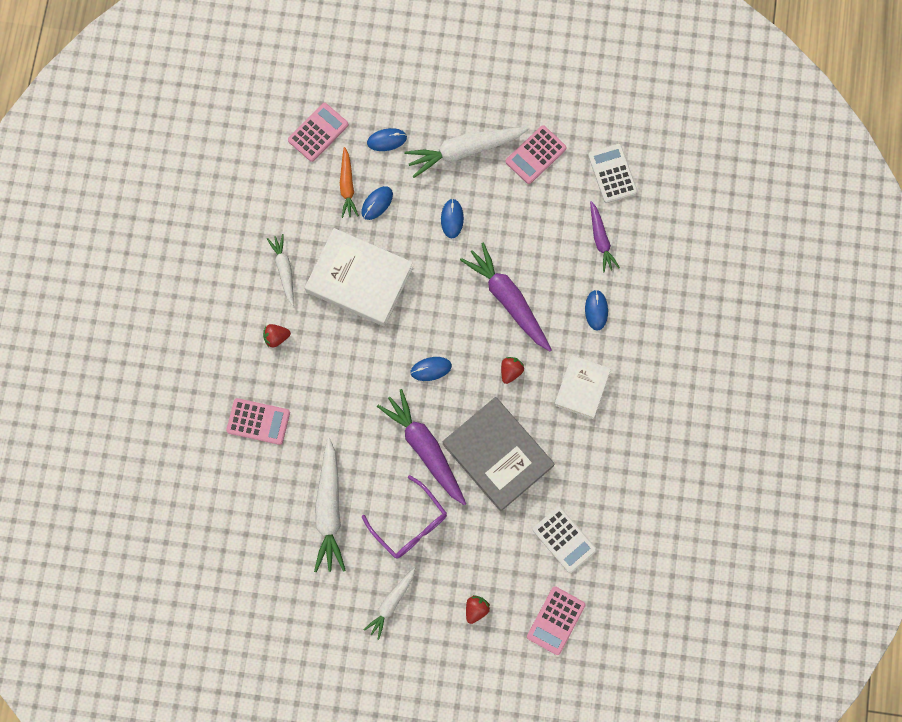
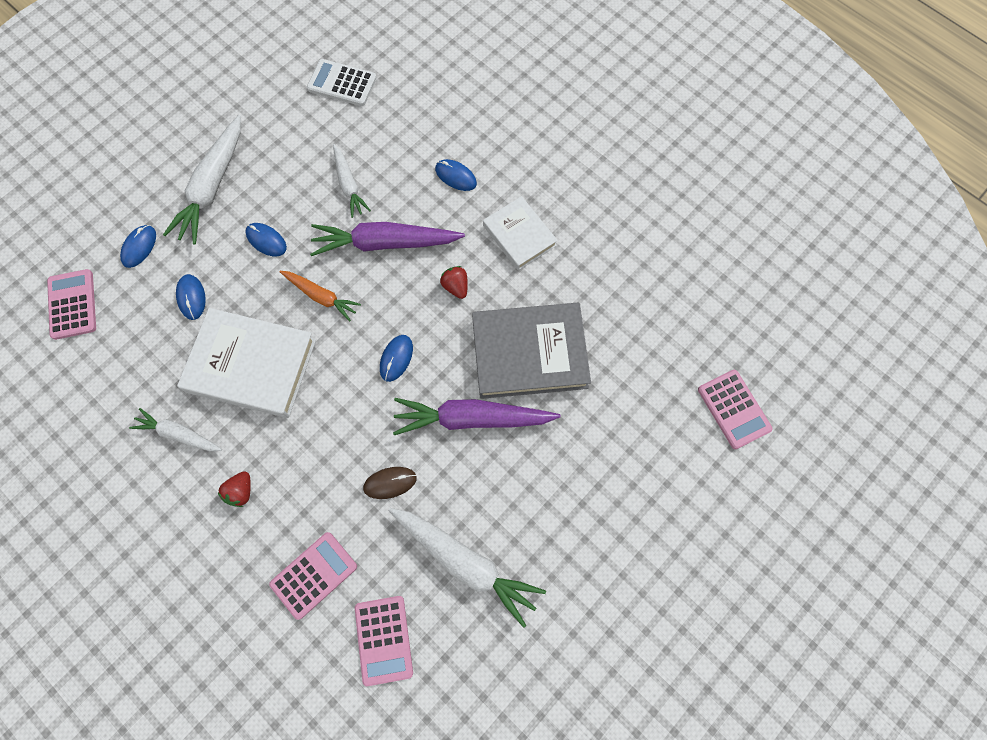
camera: 55 degrees left, 5 degrees down
white book [305,228,413,326] -> white book turned 45 degrees clockwise [177,308,316,418]
orange carrot [340,147,359,218] -> orange carrot moved to [279,271,361,321]
purple glasses [362,475,447,559] -> none
white carrot [364,567,415,640] -> white carrot moved to [333,144,371,218]
red strawberry [466,595,490,624] -> none
pink calculator [506,125,567,184] -> pink calculator moved to [355,596,413,686]
white calculator [533,507,597,573] -> none
purple carrot [590,201,620,272] -> none
none -> brown mouse [363,467,417,499]

